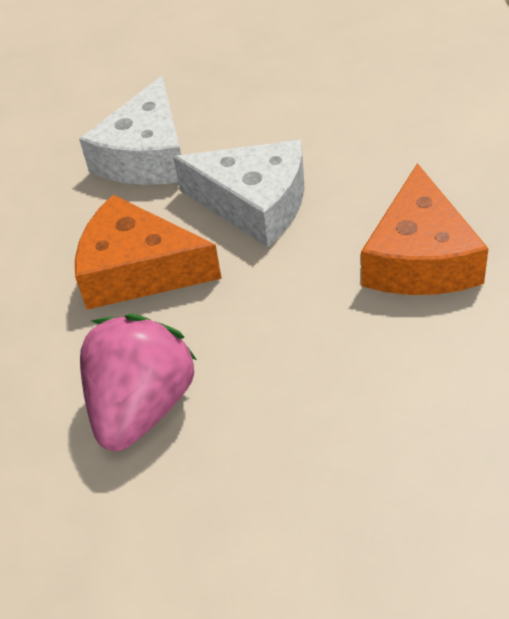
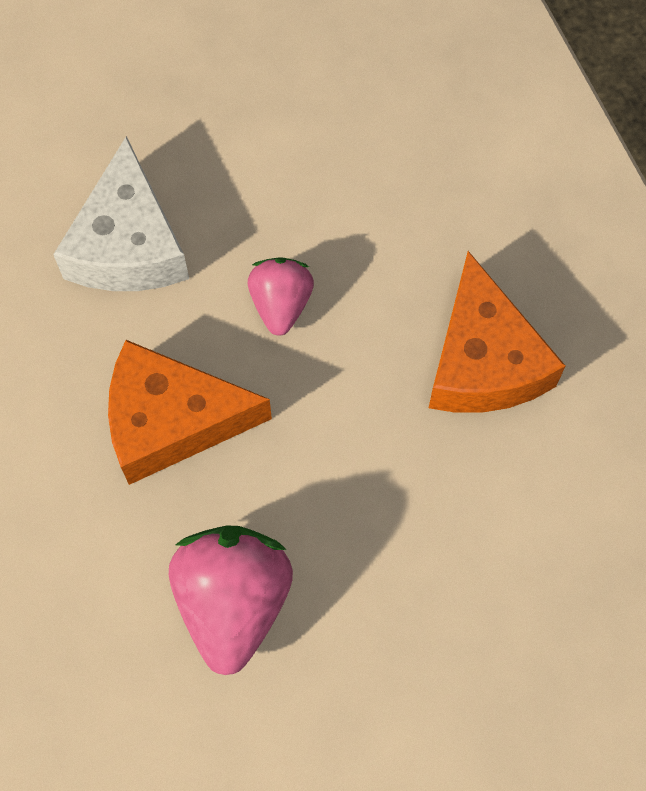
camera: 20 degrees left, 20 degrees up
white cheese [173,140,304,247] -> pink strawberry [248,257,314,336]

